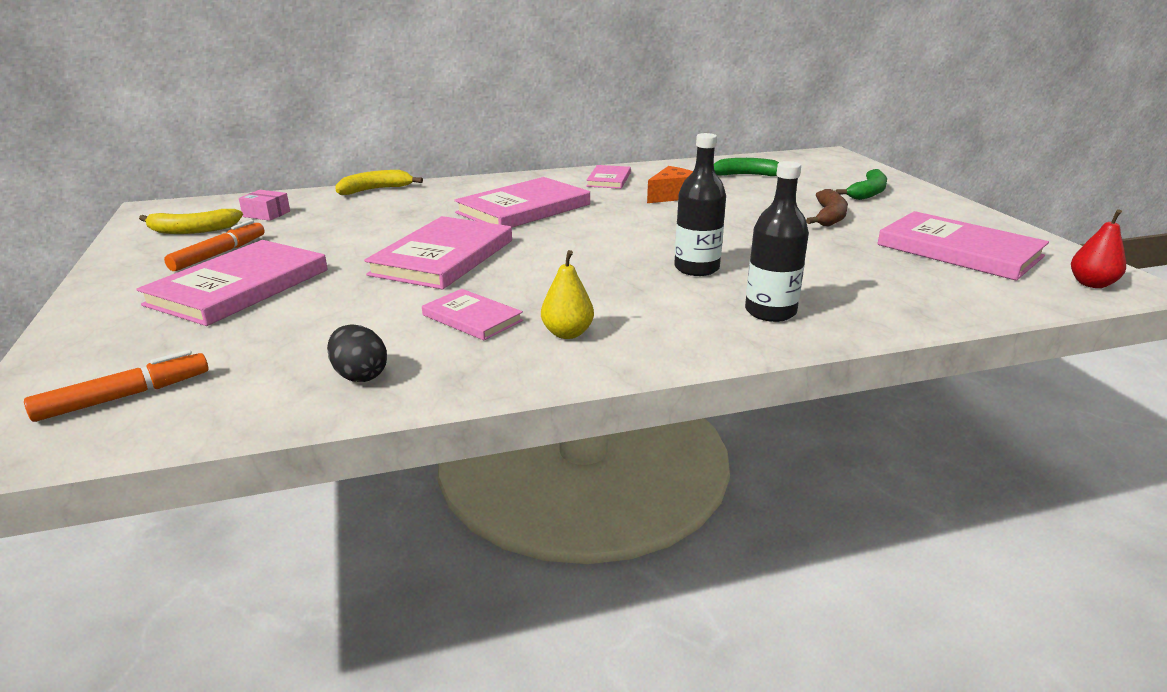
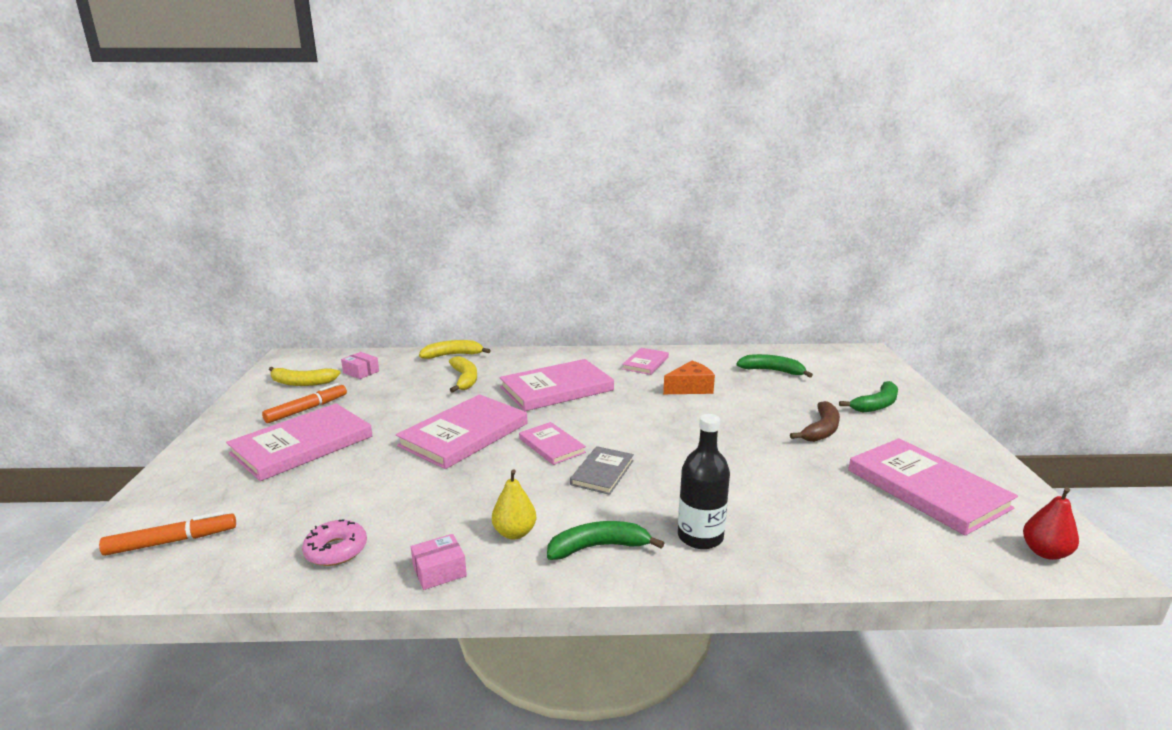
camera: 15 degrees right, 5 degrees down
black egg [327,324,387,382] -> pink donut [302,519,367,566]
pink book [422,289,523,340] -> pink book moved to [519,422,586,465]
black bottle [674,133,726,276] -> none
none -> pink box [411,534,467,590]
none -> yellow banana [449,356,477,393]
none -> green banana [547,521,664,560]
none -> grey book [570,446,634,495]

